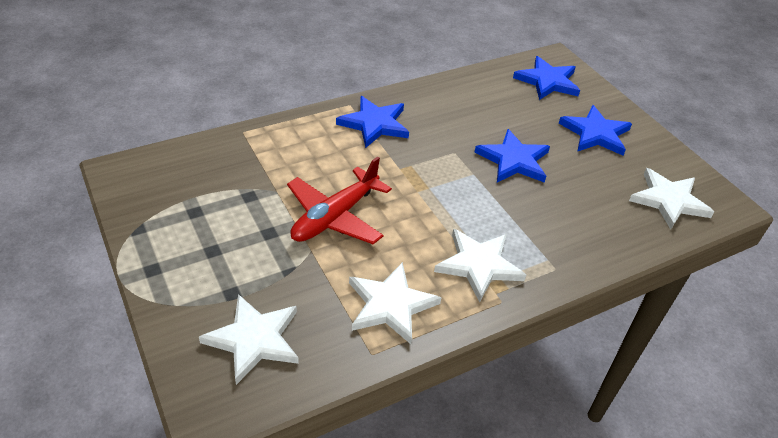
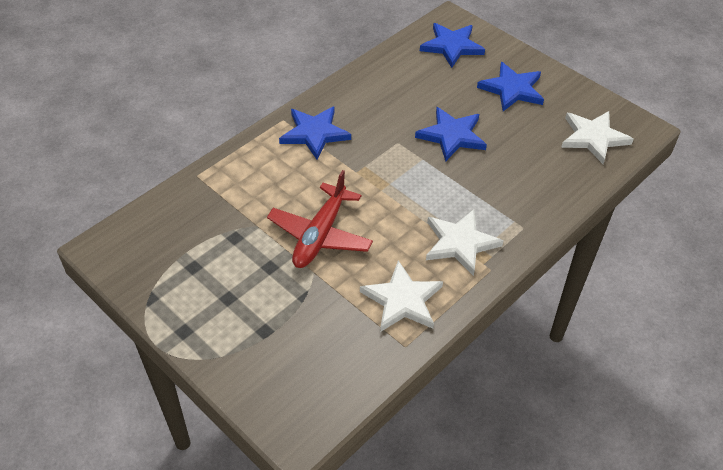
camera: 15 degrees left, 5 degrees up
white star [199,294,299,385] -> none

